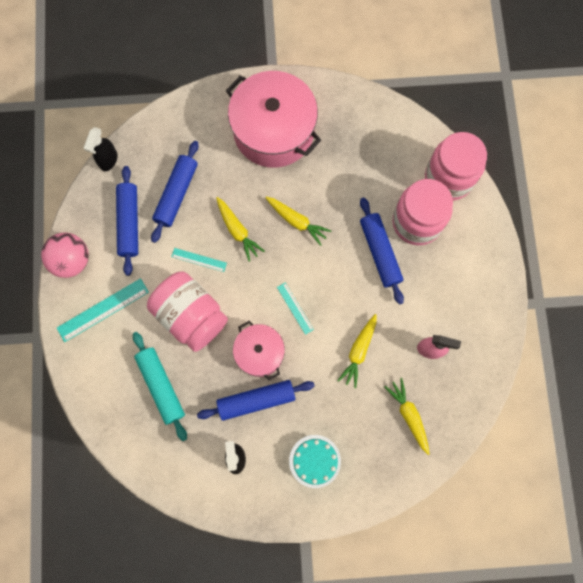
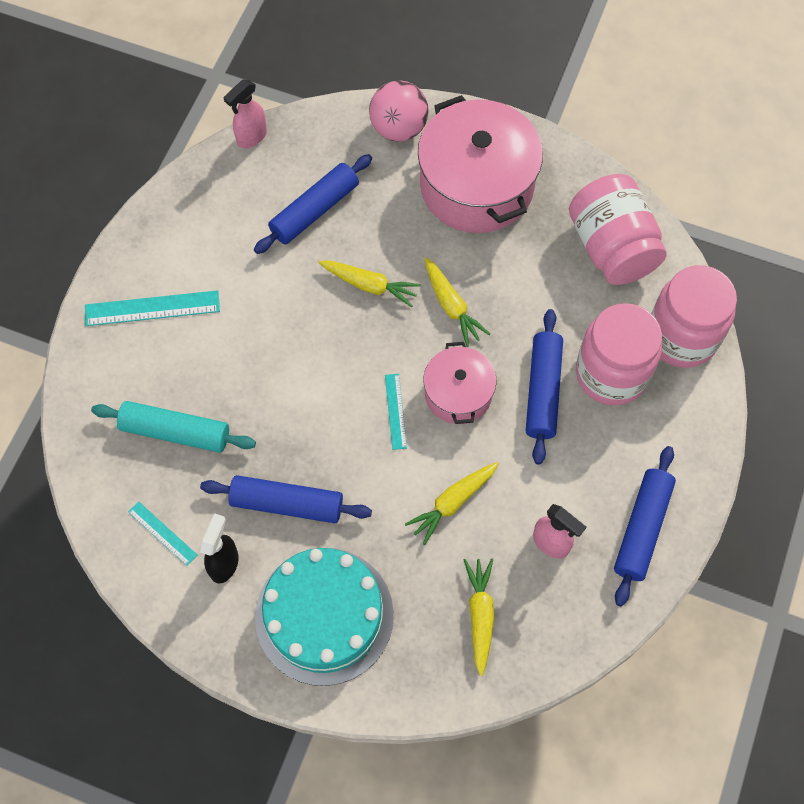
camera: 25 degrees right, 10 degrees down
pink ball [41,233,89,278] -> pink ball moved to [369,80,429,142]
black spray bottle [83,127,118,172] -> pink spray bottle [224,80,267,149]
blue rolling pin [116,166,138,276] -> blue rolling pin moved to [614,446,676,606]
turquoise rolling pin [133,332,187,441] -> turquoise rolling pin turned 75 degrees counterclockwise [91,401,256,453]
pink jar [147,271,228,352] -> pink jar moved to [569,174,667,285]
turquoise ruler [171,248,227,272] -> turquoise ruler moved to [128,501,197,566]
yellow carrot [216,197,265,262] -> yellow carrot turned 60 degrees counterclockwise [318,261,421,307]
pink pot [233,321,285,380] -> pink pot moved to [423,342,496,424]
turquoise cake [289,435,341,488] -> turquoise cake [255,548,394,686], size x1.81

